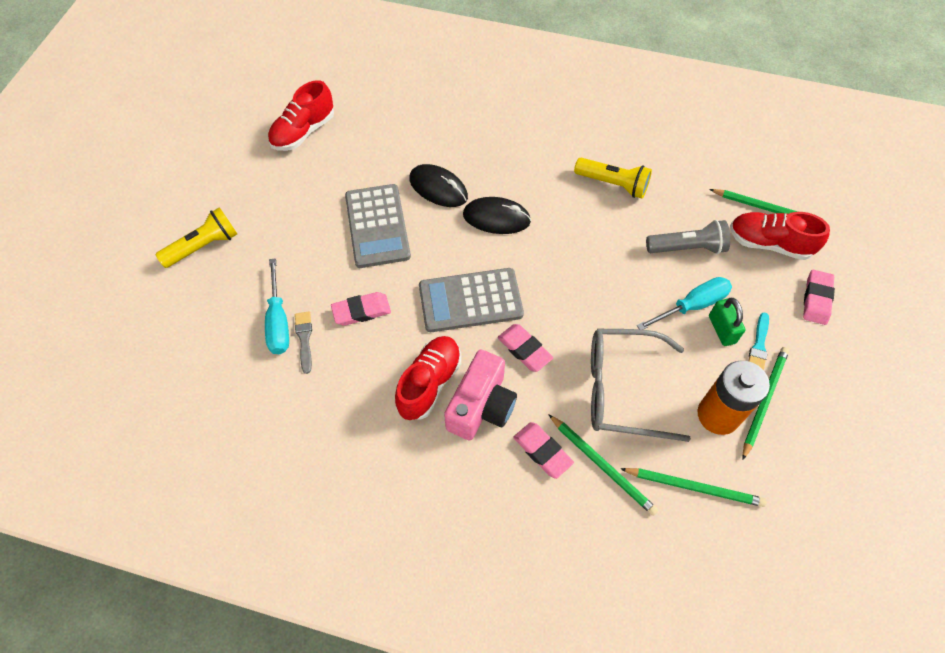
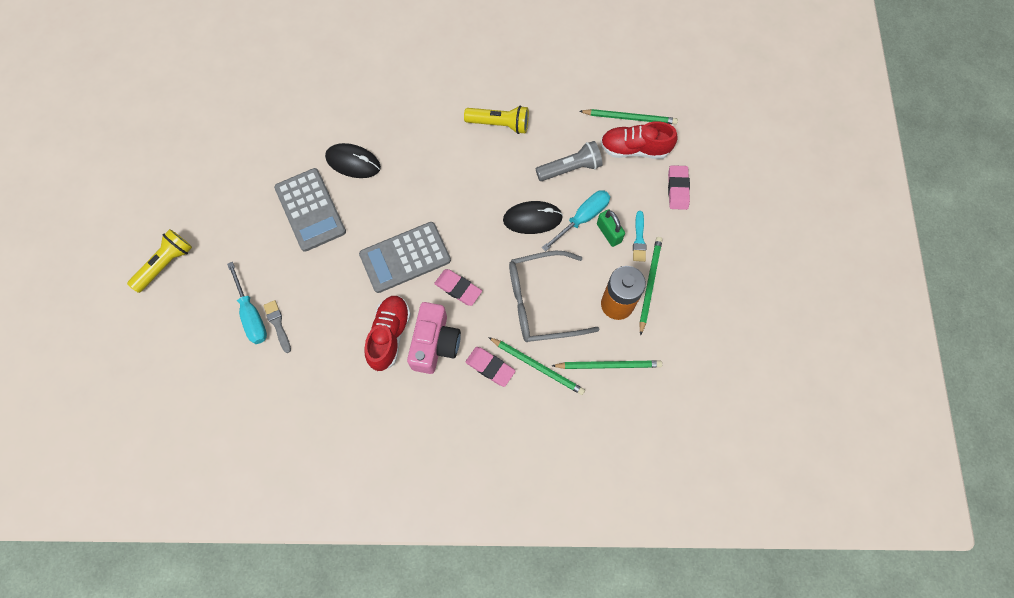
camera: 15 degrees left, 10 degrees up
red shoe [268,80,334,151] -> none
pink eraser [331,292,391,326] -> none
black mouse [463,197,531,234] -> black mouse moved to [503,201,563,234]

